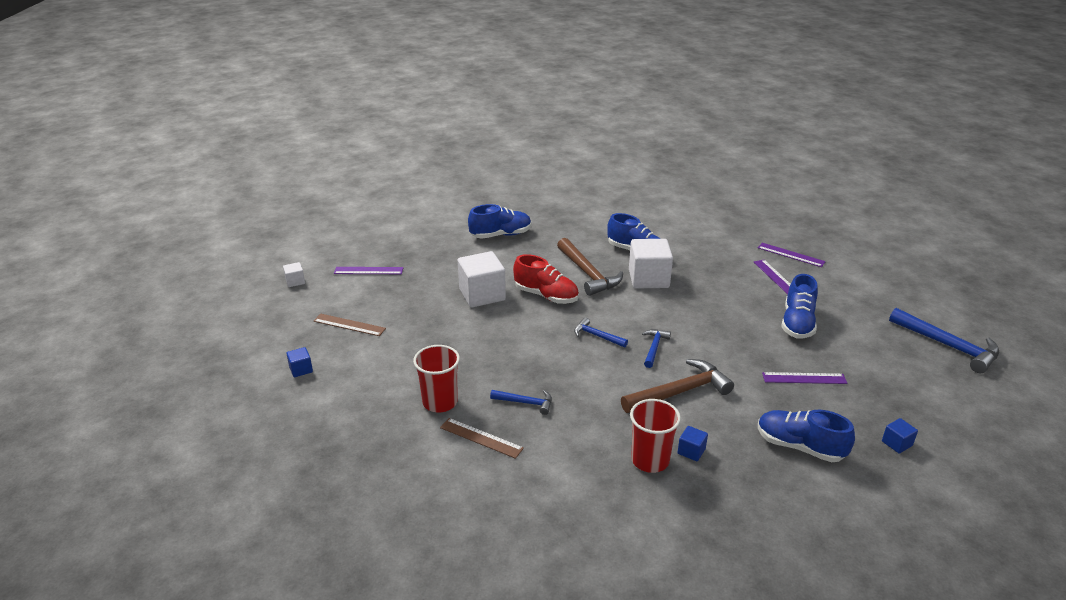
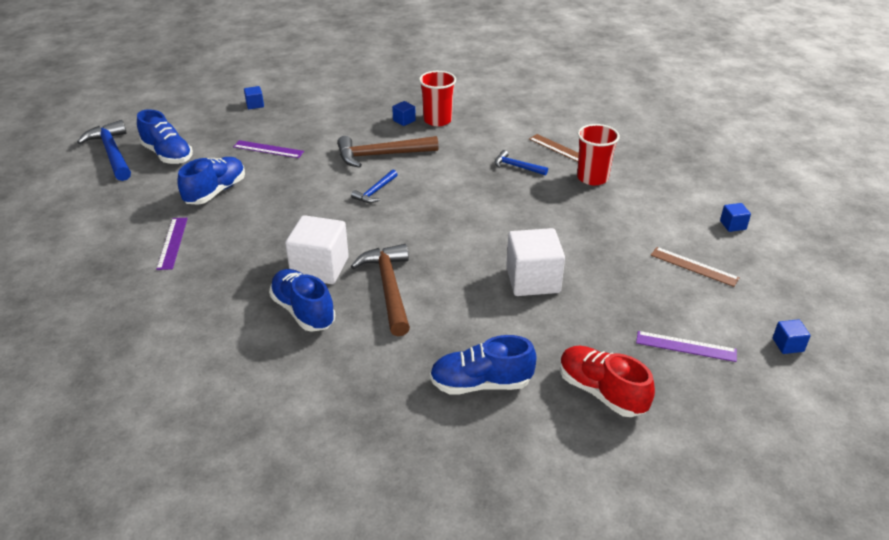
camera: 165 degrees left, 5 degrees up
white cube [283,262,305,287] -> blue cube [773,319,811,354]
red shoe [513,254,579,304] -> red shoe moved to [560,346,655,417]
blue hammer [574,317,628,347] -> none
purple ruler [758,243,826,267] -> none
blue shoe [758,410,855,462] -> blue shoe moved to [137,109,193,164]

